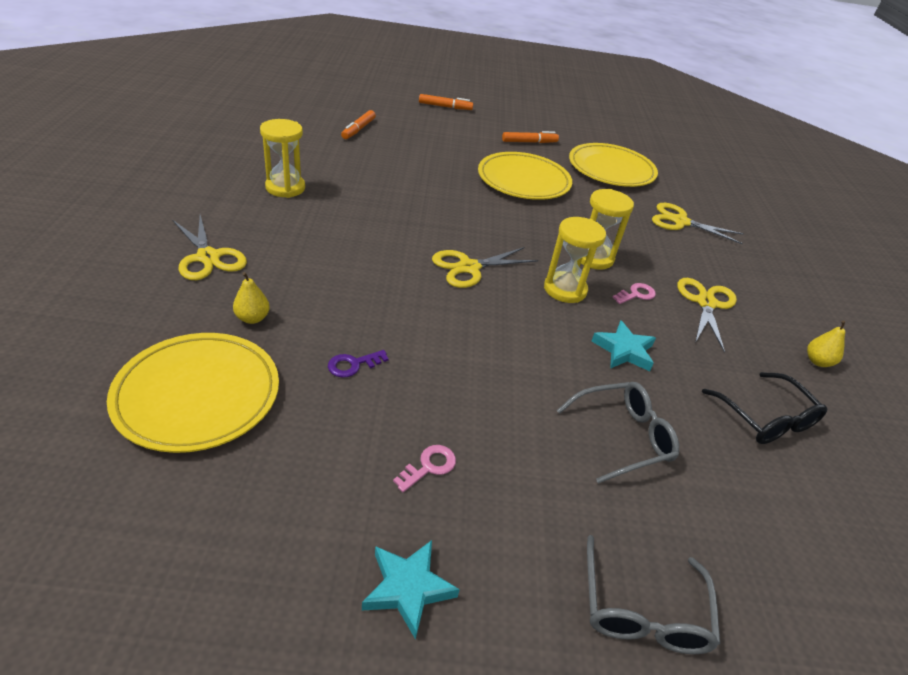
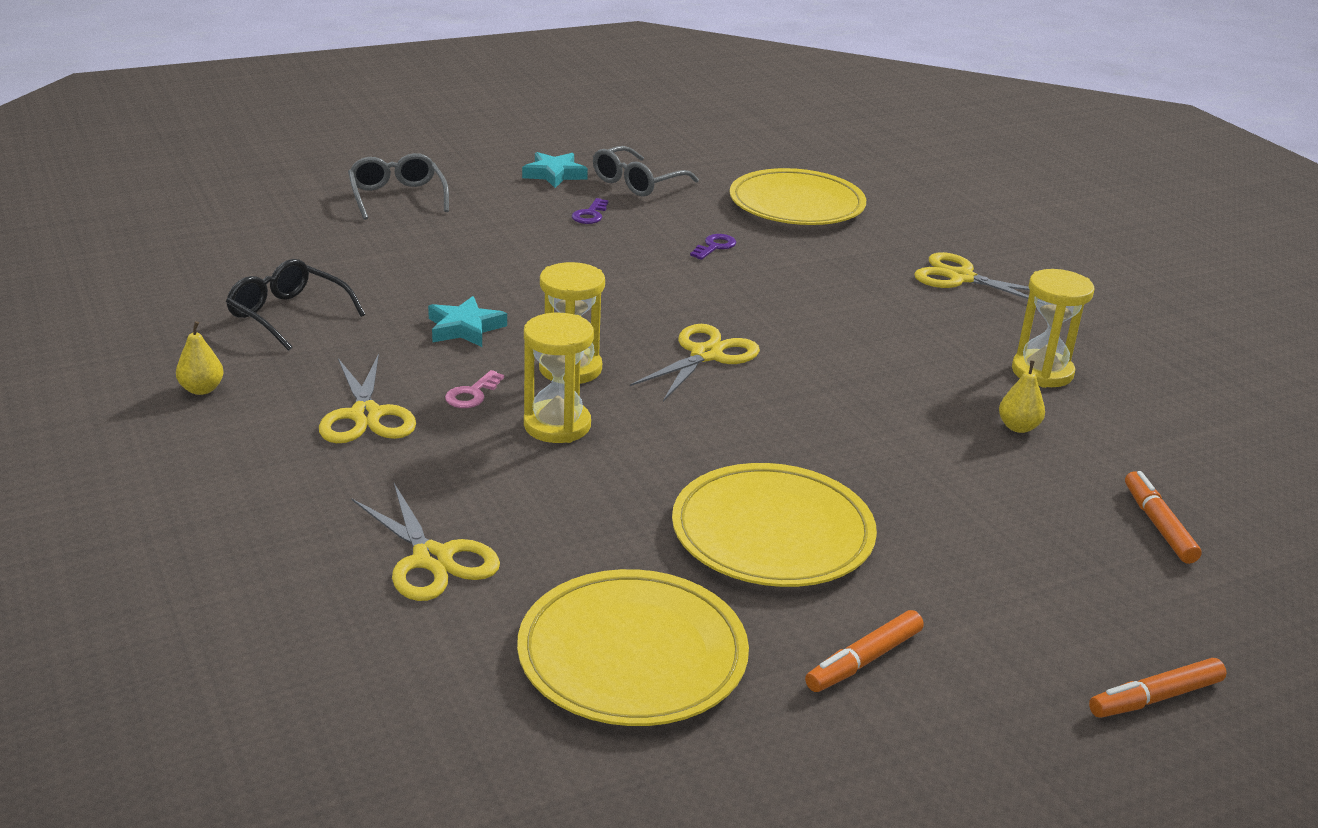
camera: 155 degrees right, 10 degrees down
yellow pear [233,272,270,324] -> yellow pear moved to [999,360,1045,433]
pink key [393,445,456,492] -> purple key [571,198,608,224]
grey glasses [557,382,679,484] -> grey glasses moved to [593,146,699,197]
yellow scissors [652,203,744,245] -> yellow scissors turned 60 degrees clockwise [351,483,500,601]

